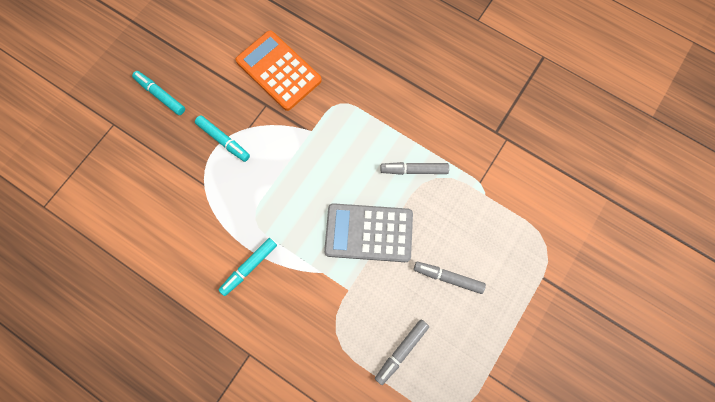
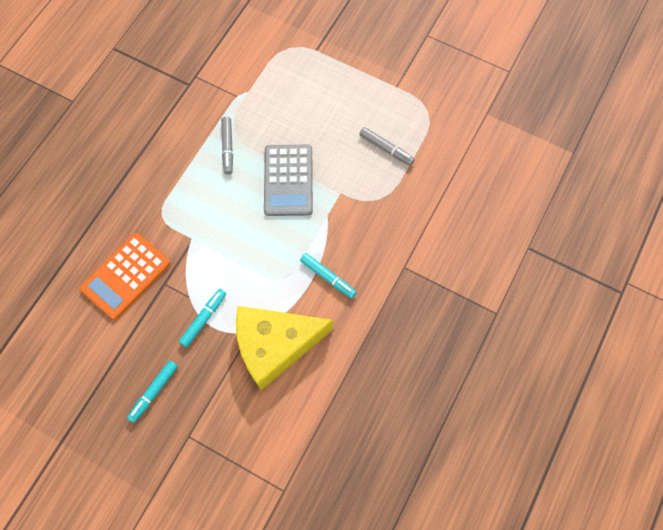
camera: 95 degrees left, 5 degrees down
grey marker [414,262,486,294] -> none
none -> yellow cheese [236,306,333,390]

